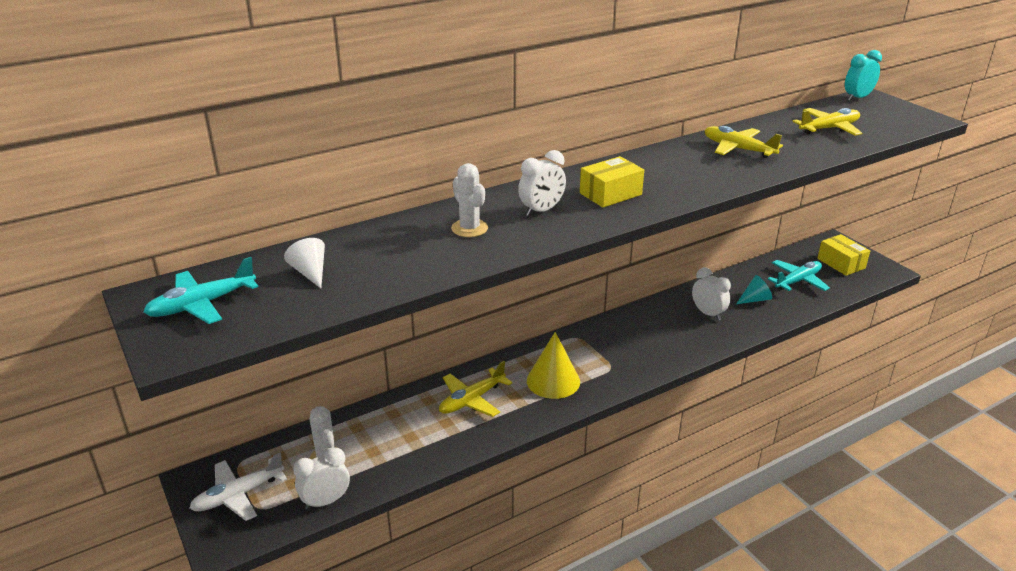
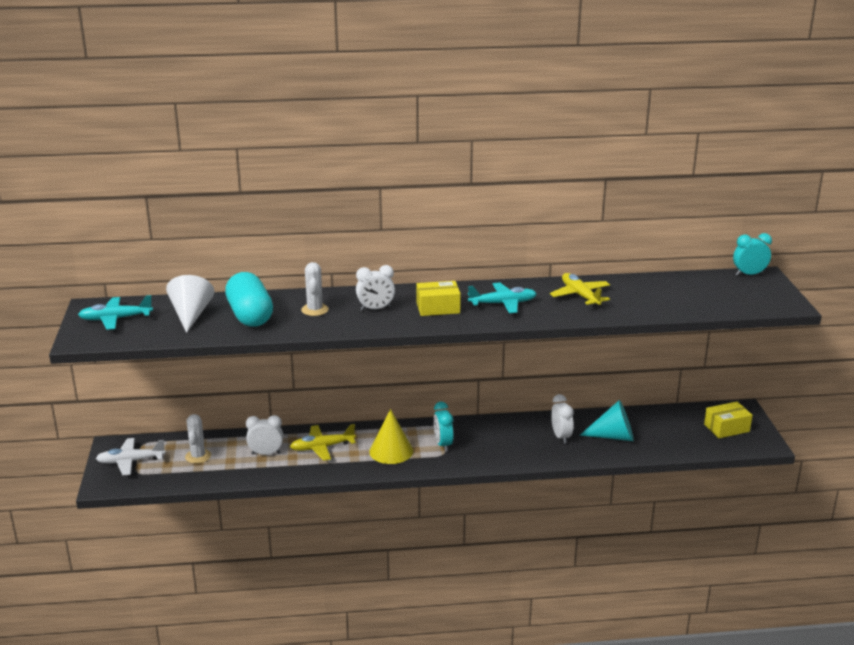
camera: 25 degrees right, 5 degrees down
white cone [284,238,325,288] -> white cone [166,275,215,333], size x1.65
white clock [293,447,350,510] -> white clock moved to [246,415,283,455]
turquoise cone [736,275,772,304] -> turquoise cone [580,400,634,441], size x1.65
turquoise plane [768,260,830,291] -> turquoise plane moved to [468,282,537,313]
yellow plane [792,108,862,136] -> none
yellow box [817,234,870,276] -> yellow box turned 75 degrees clockwise [704,401,753,438]
none -> turquoise capsule [225,272,273,327]
none -> turquoise clock [433,402,454,452]

